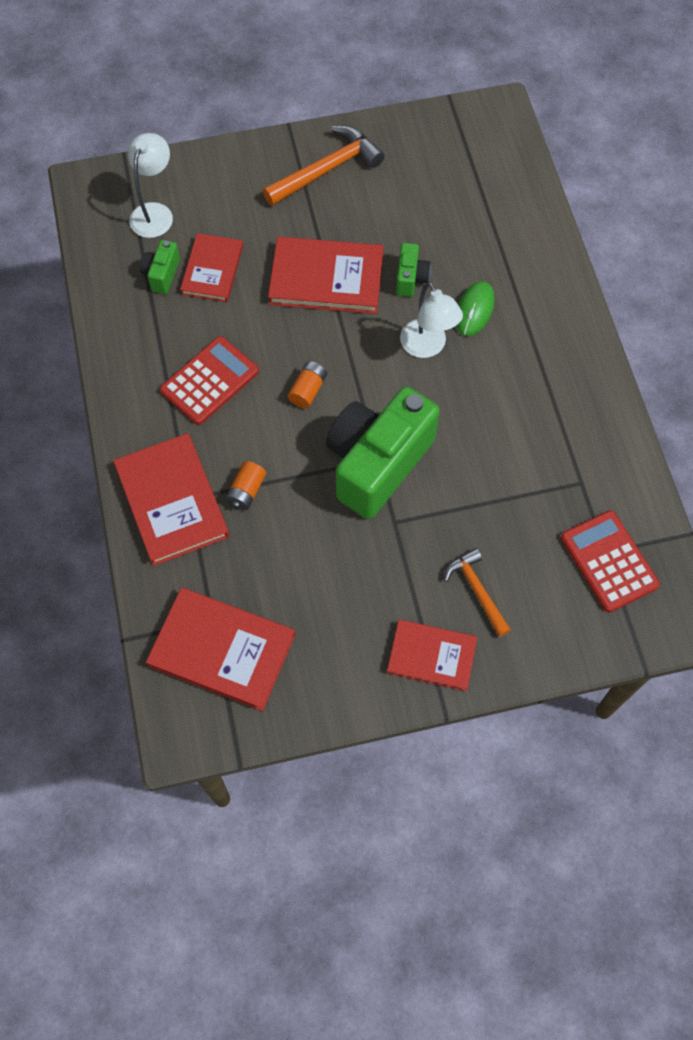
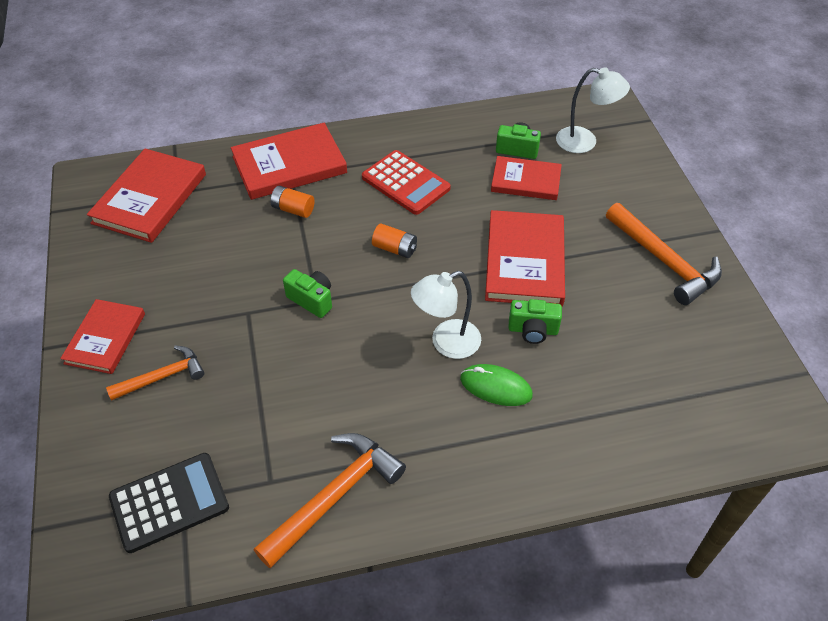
camera: 90 degrees right, 15 degrees down
green camera [326,387,440,519] -> green camera [283,269,332,318], size x0.42
red calculator [561,510,660,612] -> black calculator [109,453,229,553]
none -> orange hammer [254,433,406,568]

